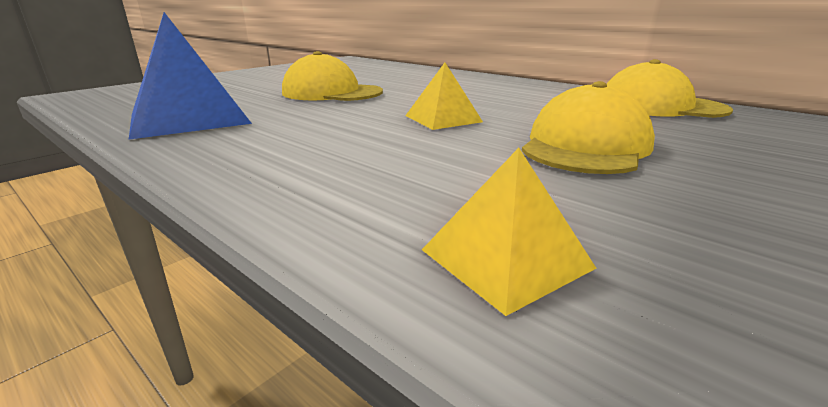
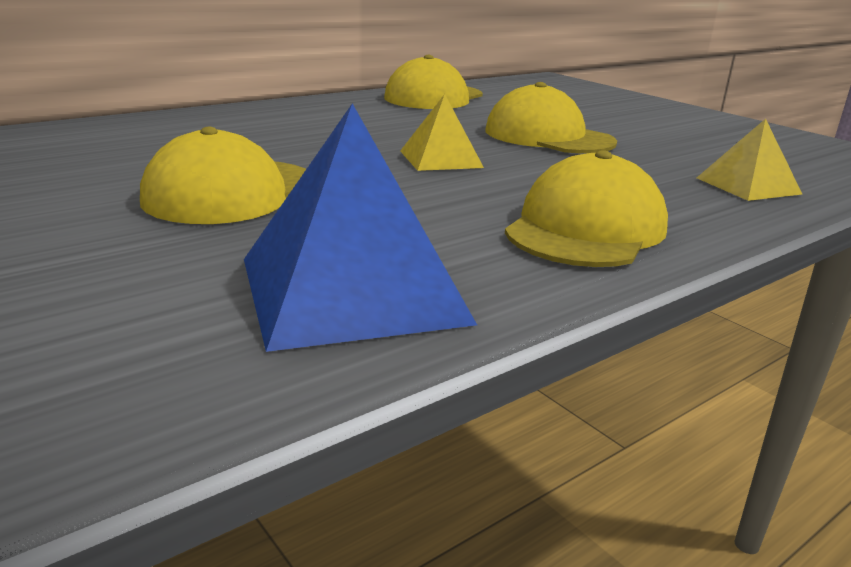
camera: 80 degrees left, 0 degrees up
none -> yellow cap [505,150,668,267]

